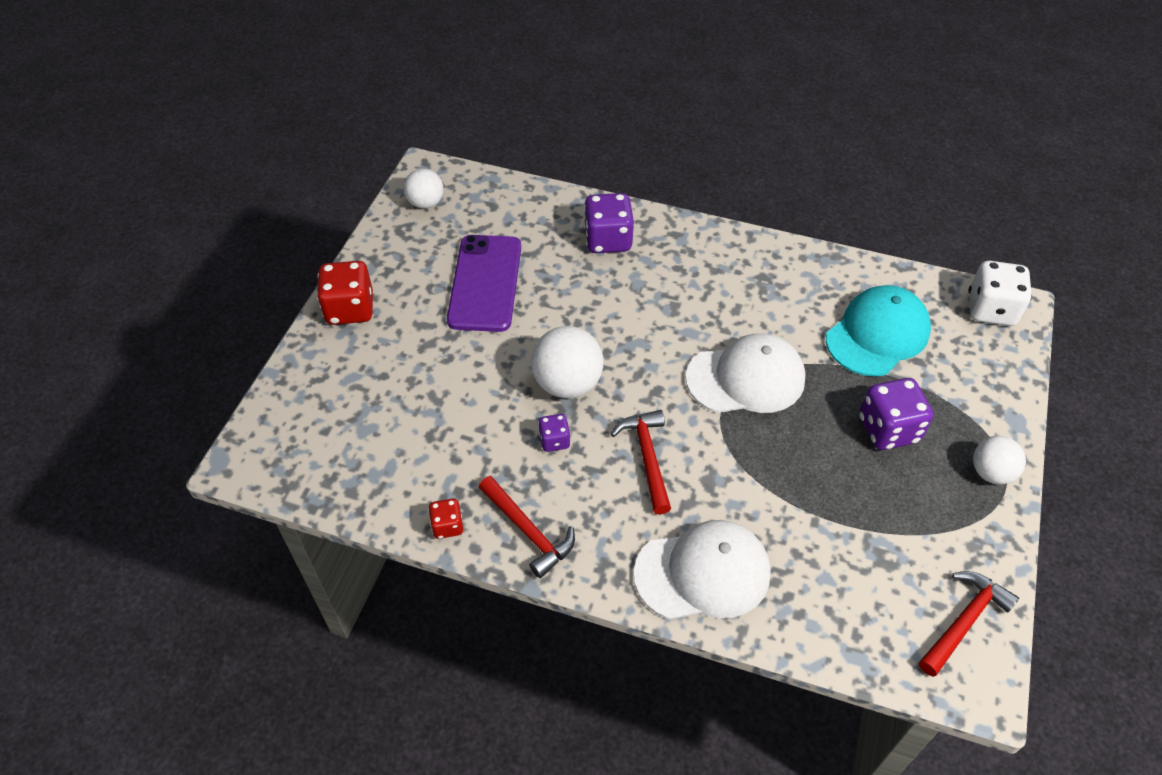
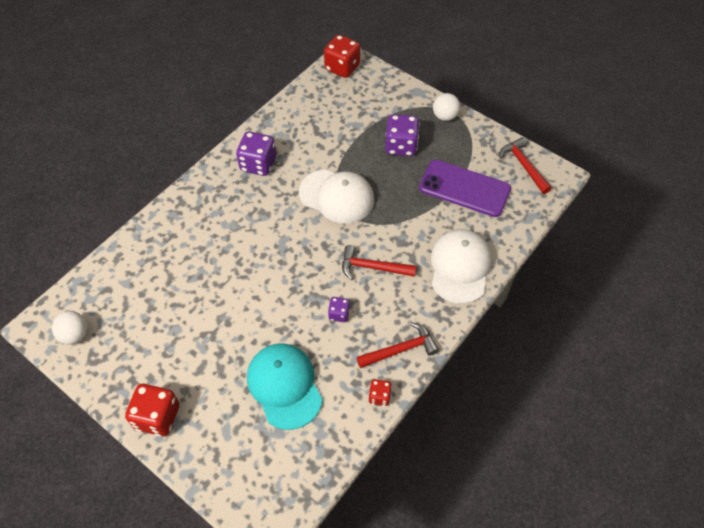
camera: 70 degrees left, 5 degrees up
purple phone [447,235,521,332] -> purple phone moved to [419,160,511,217]
white ball [531,326,603,398] -> none
purple dice [584,193,634,253] -> purple dice moved to [236,131,276,176]
white cap [686,333,806,413] -> white cap turned 105 degrees clockwise [299,169,374,224]
turquoise cap [826,285,931,377] -> turquoise cap moved to [247,343,322,430]
white dice [969,261,1032,326] -> red dice [324,35,360,78]

